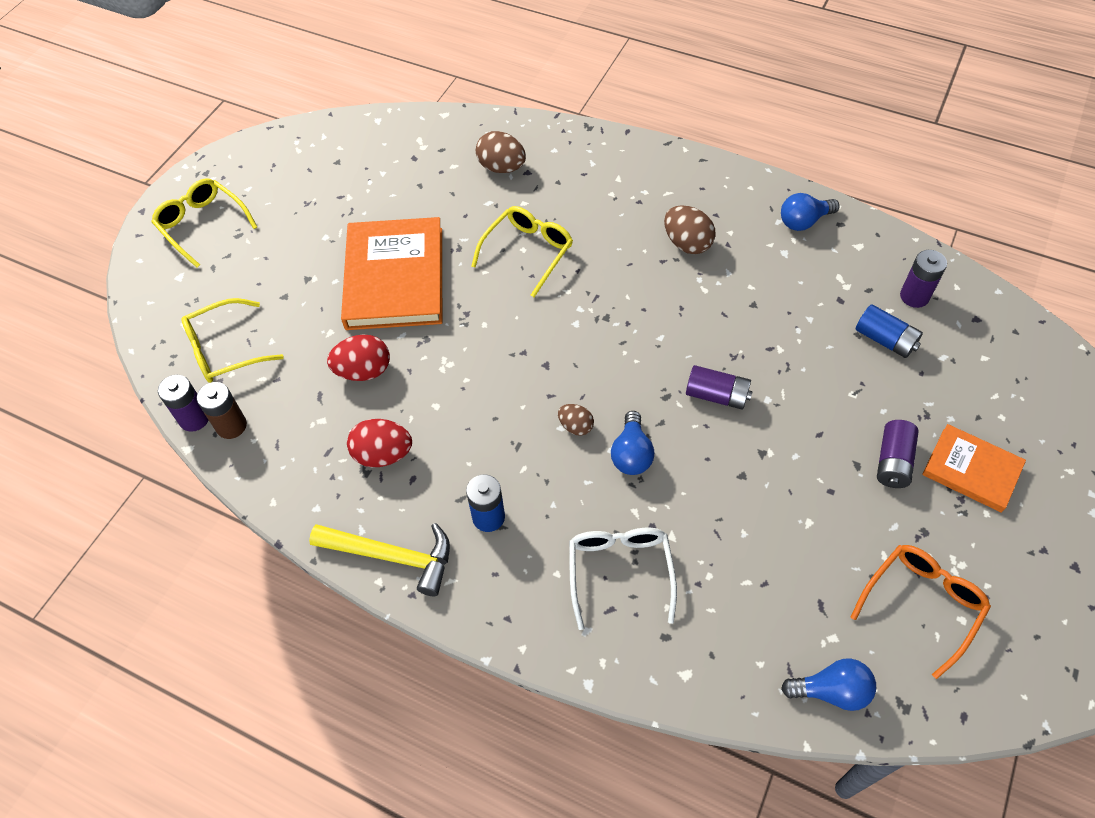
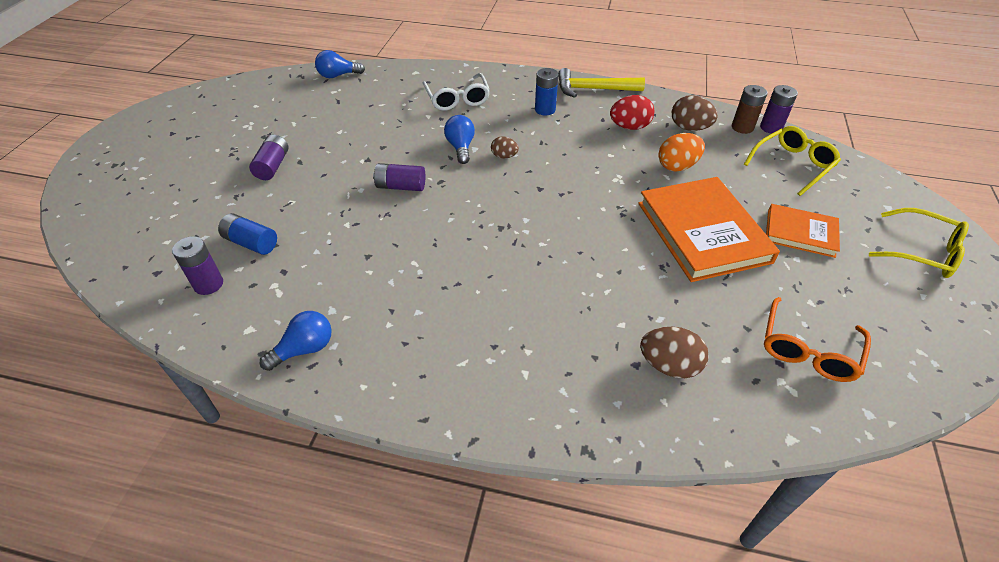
camera: 165 degrees right, 10 degrees down
red egg [327,335,390,381] -> orange egg [658,133,705,172]
yellow glasses [471,206,573,297] -> none
brown egg [664,205,715,254] -> brown egg moved to [672,95,718,131]
orange glasses [851,545,991,679] -> orange glasses moved to [764,297,871,382]
orange book [922,424,1026,513] -> orange book moved to [766,204,840,258]

